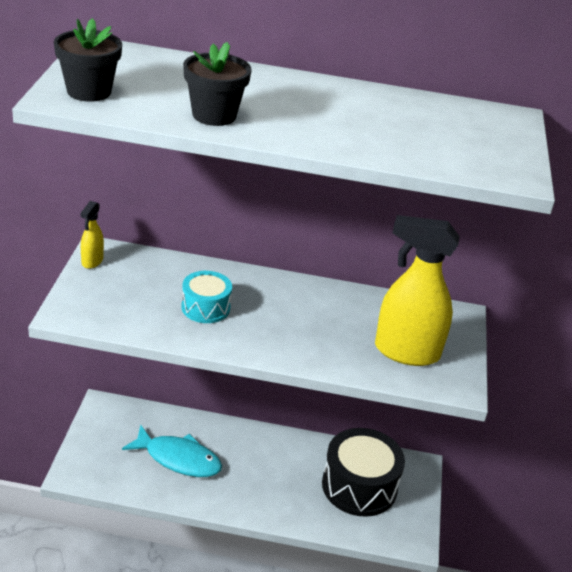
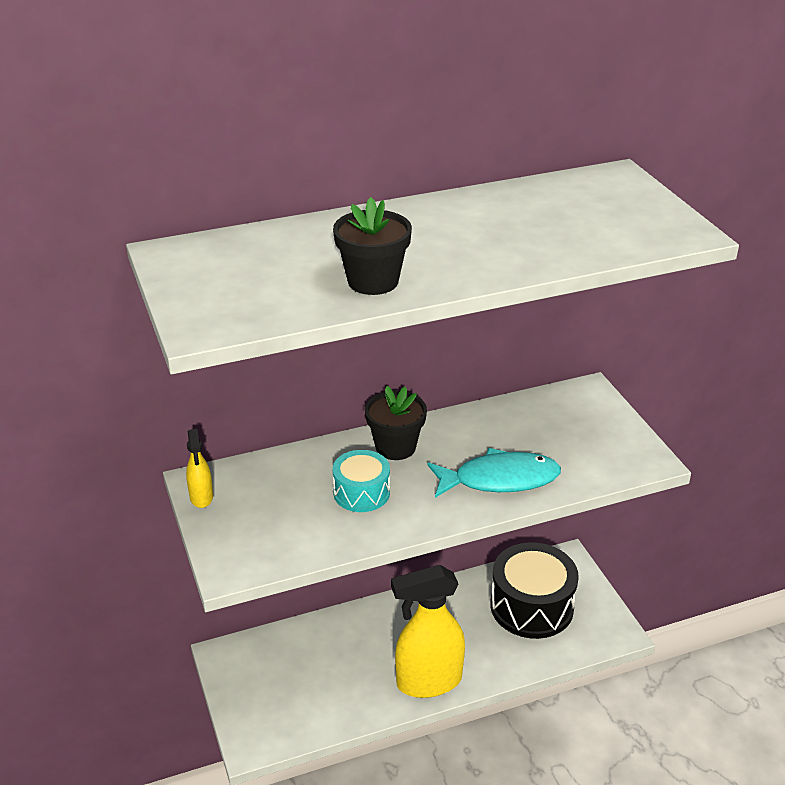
camera: 25 degrees left, 0 degrees up
black flower pot [54,18,122,102] -> black flower pot moved to [365,386,427,460]
turquoise fish [122,425,222,477] -> turquoise fish moved to [427,448,561,498]
yellow spray bottle [375,215,460,366] -> yellow spray bottle moved to [391,565,465,698]

